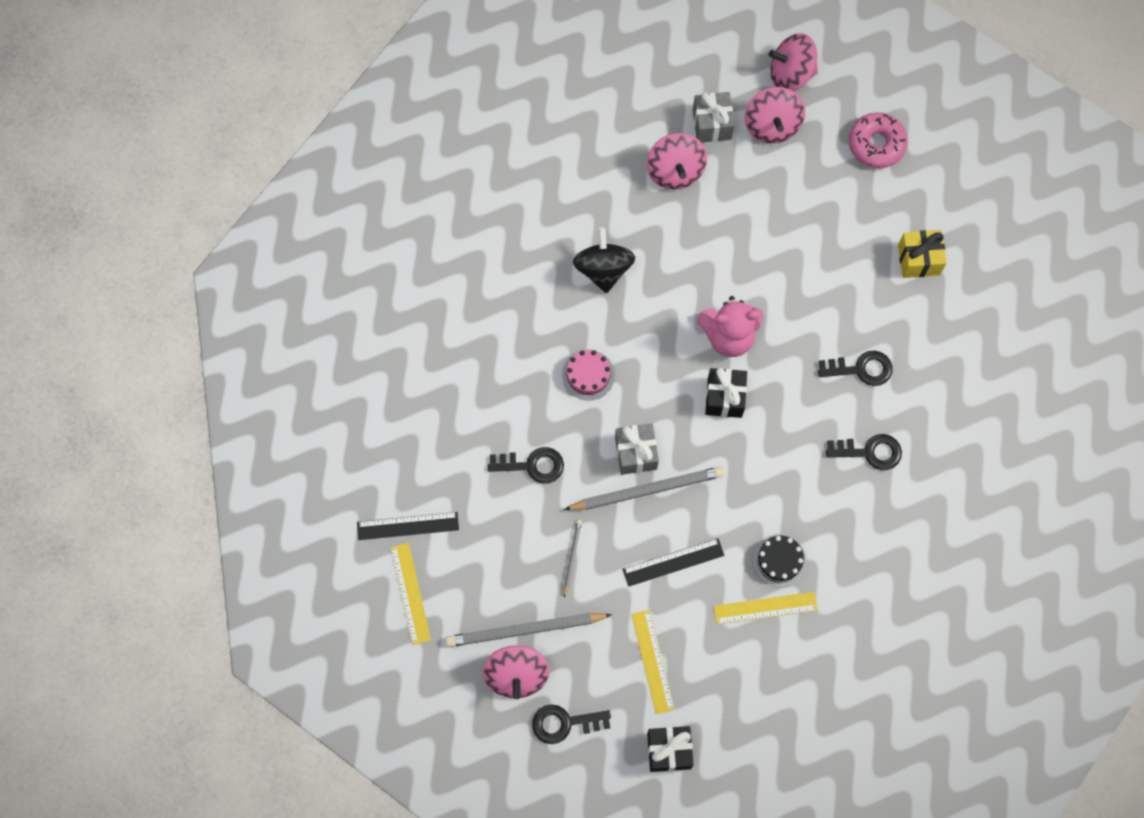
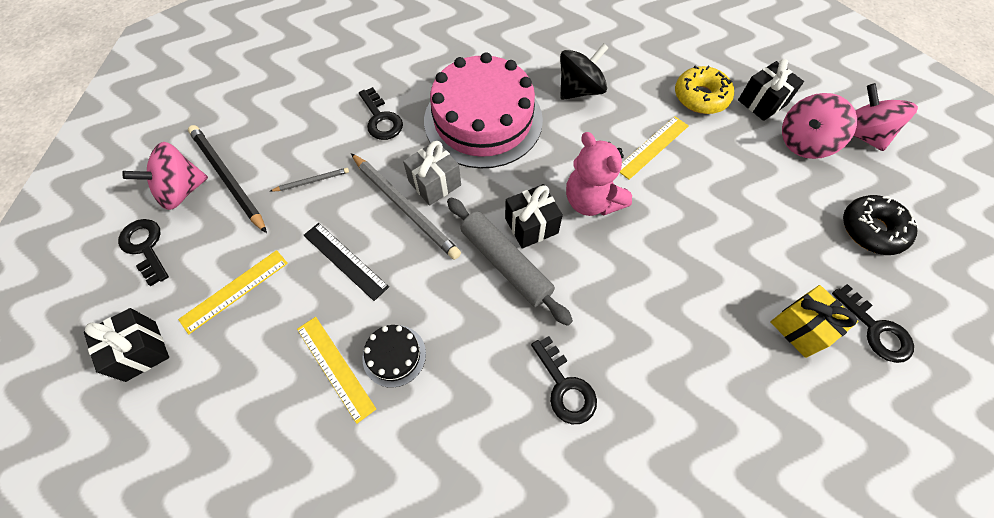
camera: 60 degrees right, 10 degrees down
black ruler [357,512,459,540] -> none
yellow ruler [390,543,431,645] -> yellow ruler moved to [620,116,689,180]
grey pencil [446,613,612,647] -> black pencil [188,125,267,233]
pink cake [562,350,615,400] -> pink cake [424,53,543,169], size x2.39
pink spinning top [646,133,707,190] -> yellow donut [675,66,734,114]
grey gift [693,92,735,143] -> black gift [738,59,804,121]
black key [818,351,893,386] -> black key moved to [832,284,914,363]
pink donut [848,112,908,168] -> black donut [843,195,918,255]
none -> grey rolling pin [447,197,573,326]

